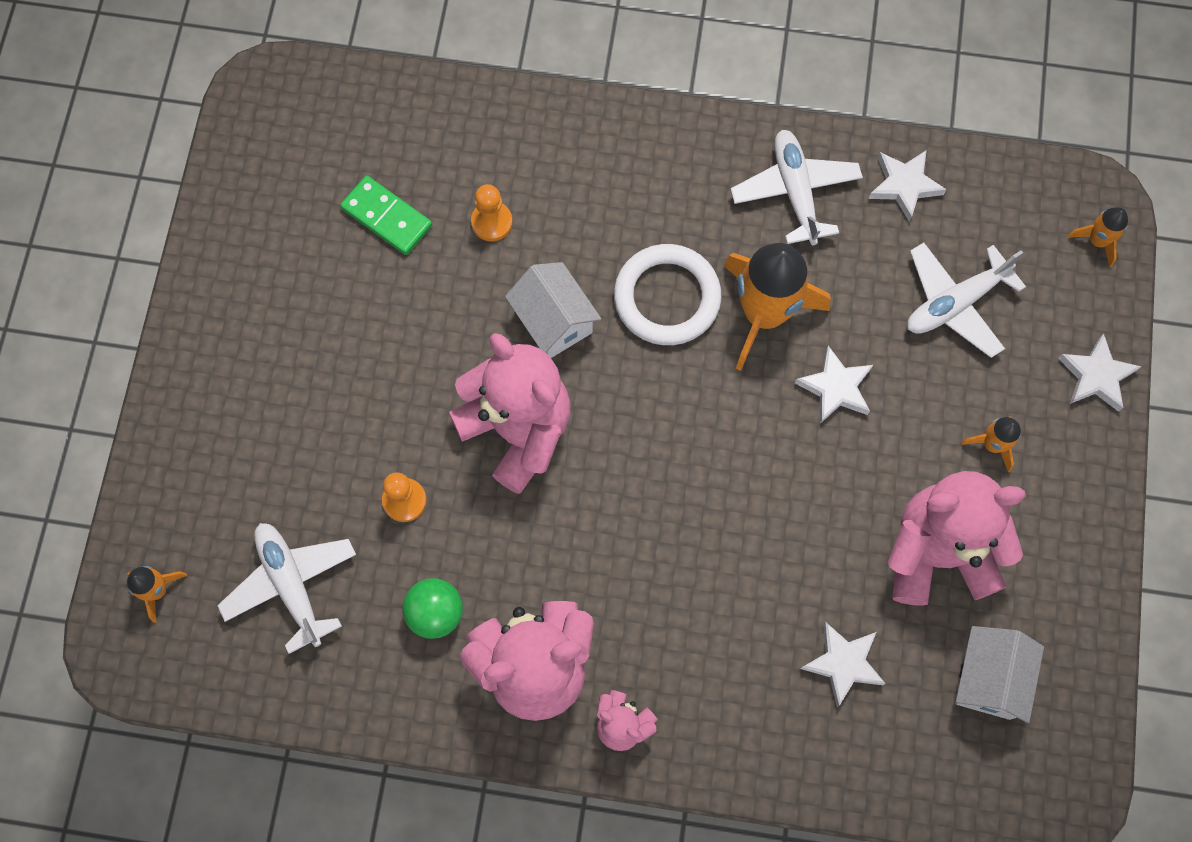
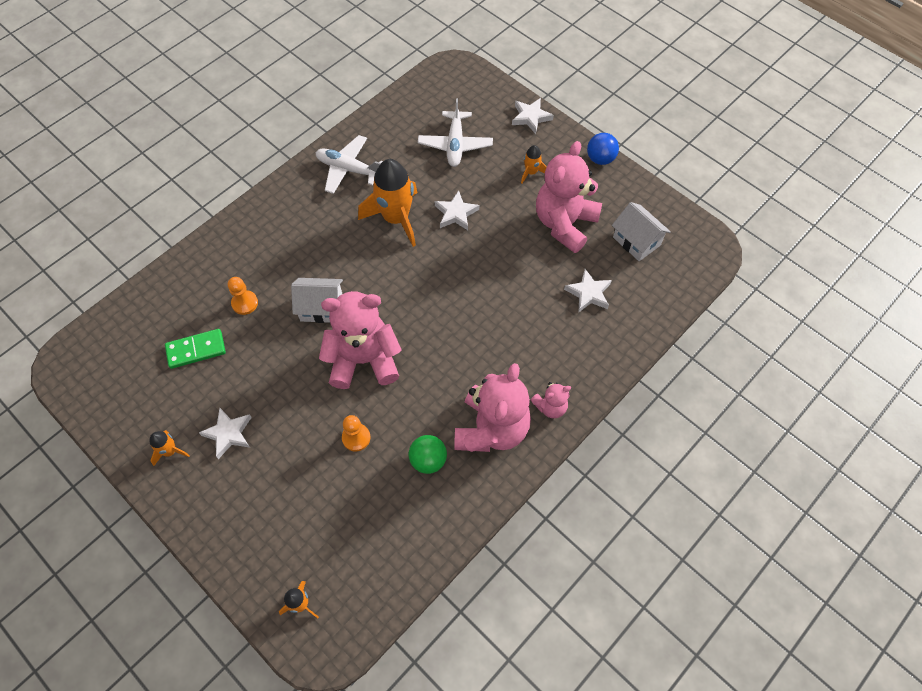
camera: 55 degrees left, 10 degrees down
white plane [217,523,356,654] -> none
white ring [614,244,722,345] -> none
white star [868,150,947,222] -> white star moved to [199,408,252,459]
orange rocket [1067,207,1128,267] -> orange rocket moved to [149,430,190,466]
none -> blue ball [587,133,619,165]

